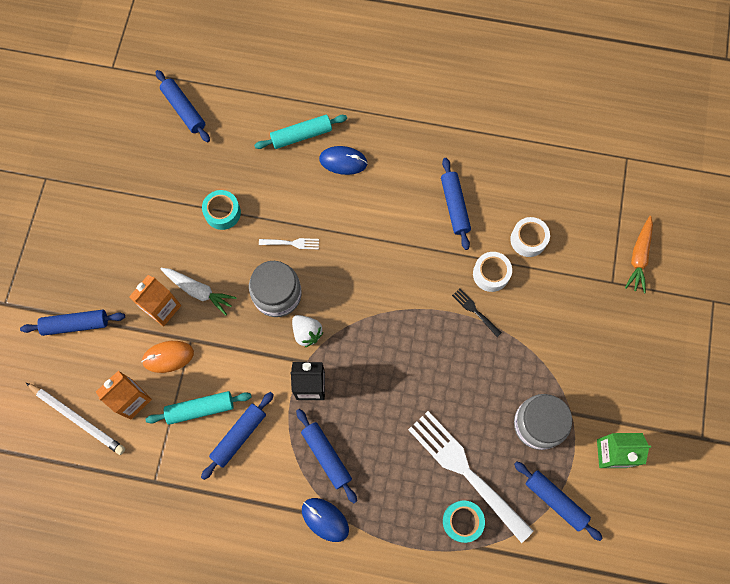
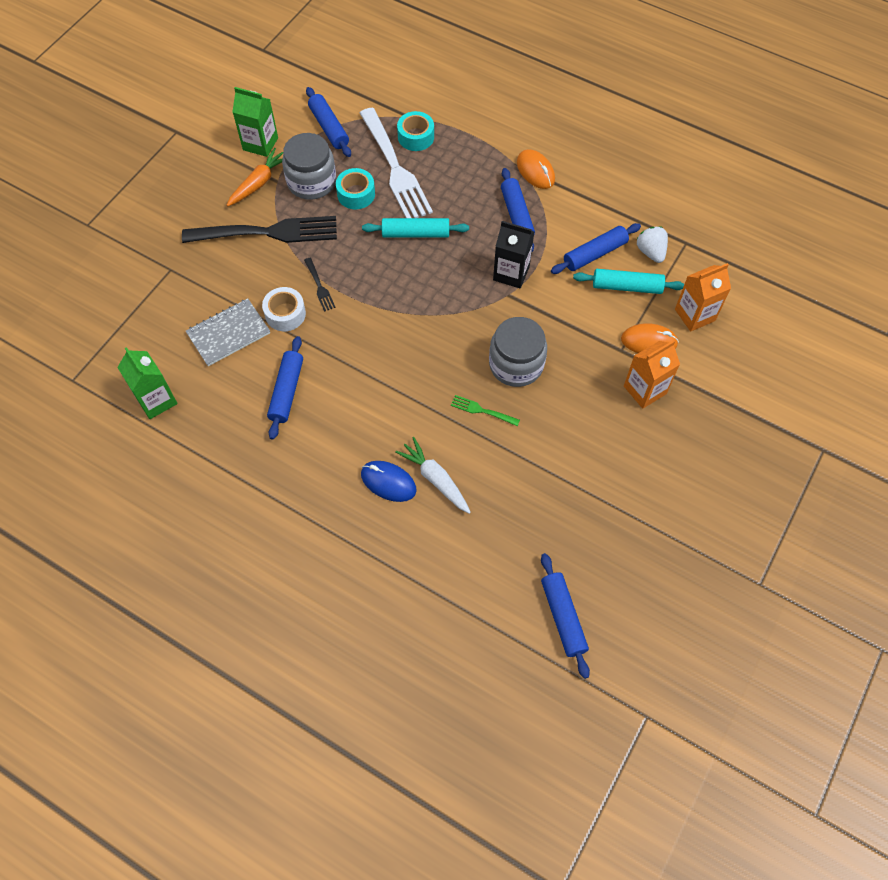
camera: 160 degrees left, 10 degrees down
blue rolling pin [20,310,125,336] -> none
white pencil [26,383,125,455] -> none
white carrot [160,268,237,315] -> white carrot moved to [395,437,471,514]
turquoise tape [202,190,241,230] -> turquoise tape moved to [336,168,375,209]
turquoise rolling pin [254,115,347,149] -> turquoise rolling pin moved to [362,218,469,238]
white fork [259,238,319,249] -> green fork [451,395,520,426]
white strawberry [292,315,323,347] -> white strawberry moved to [636,227,668,263]
blue mouse [302,498,349,542] -> orange mouse [517,149,555,189]
white tape [510,217,550,257] -> grey notebook [186,298,270,366]
orange carrot [625,216,653,294] -> orange carrot moved to [227,148,283,207]
none -> green carton [117,347,177,419]
none -> black fork [182,216,337,243]

